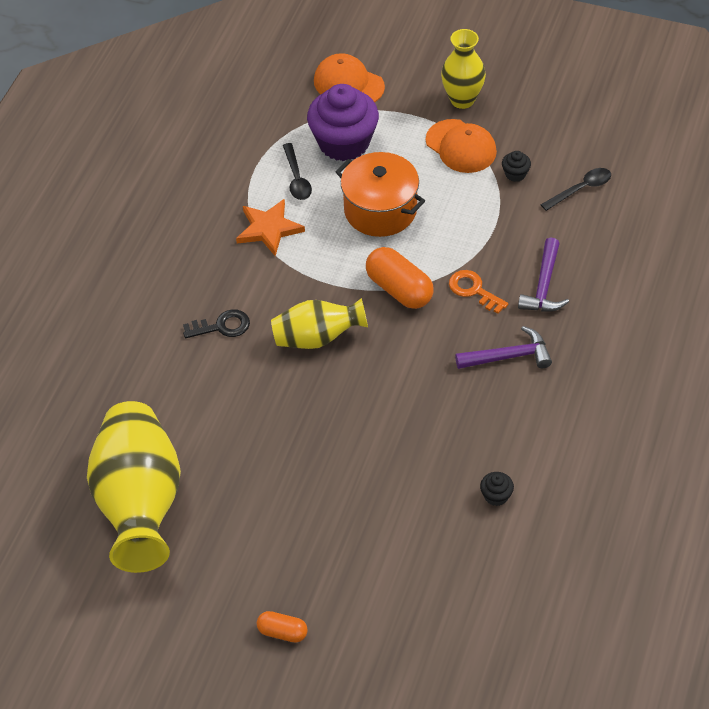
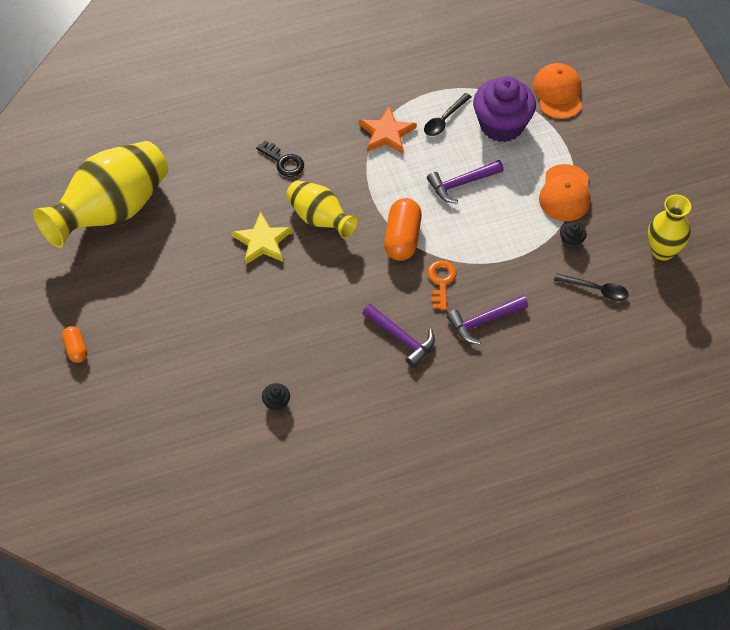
camera: 50 degrees right, 5 degrees up
orange pot [336,152,425,237] -> purple hammer [427,160,504,203]
yellow vase [441,29,486,109] -> yellow vase moved to [648,195,691,261]
none -> yellow star [231,212,293,265]

